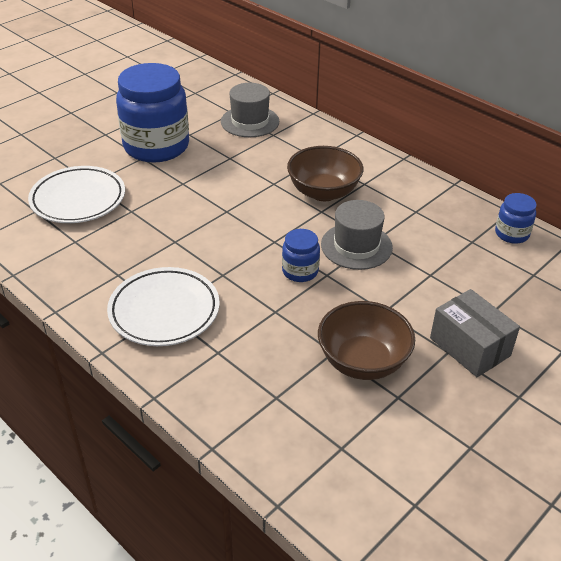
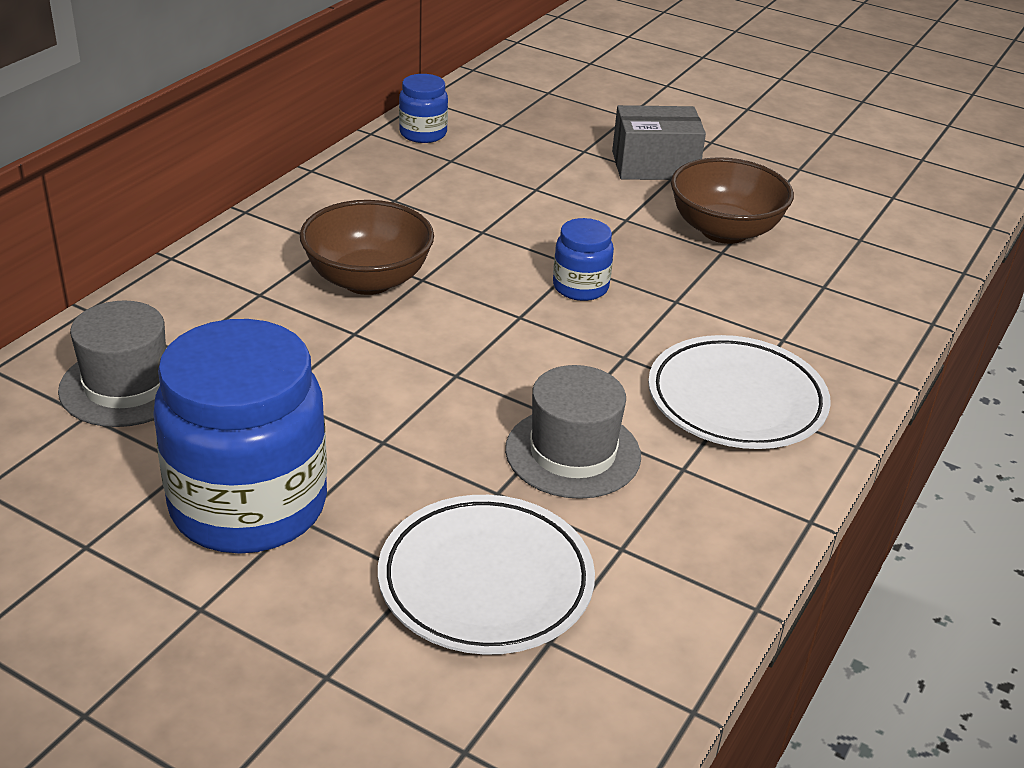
camera: 105 degrees left, 5 degrees down
grey hat [321,200,393,270] -> grey hat moved to [505,365,641,499]
grey box [430,289,520,377] -> grey box turned 45 degrees clockwise [612,105,706,180]

